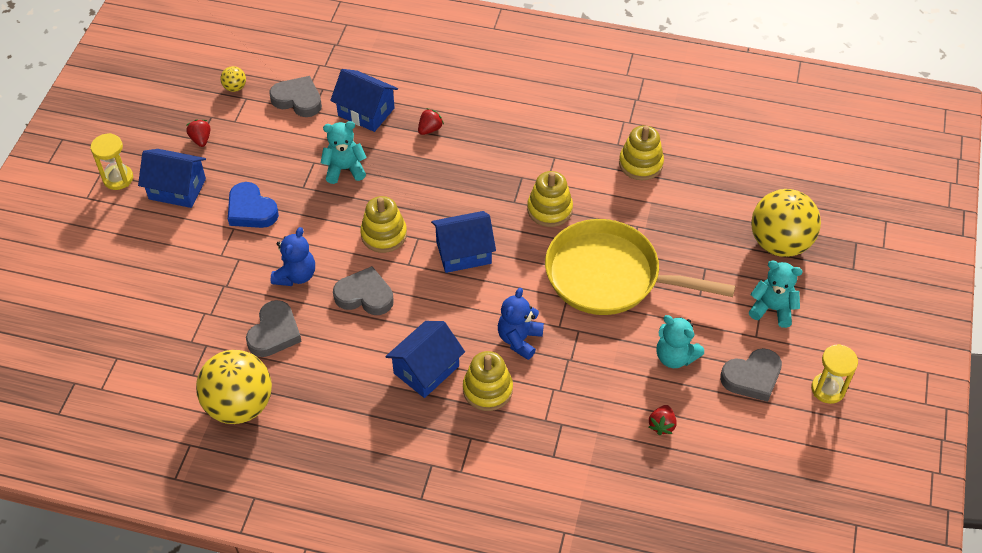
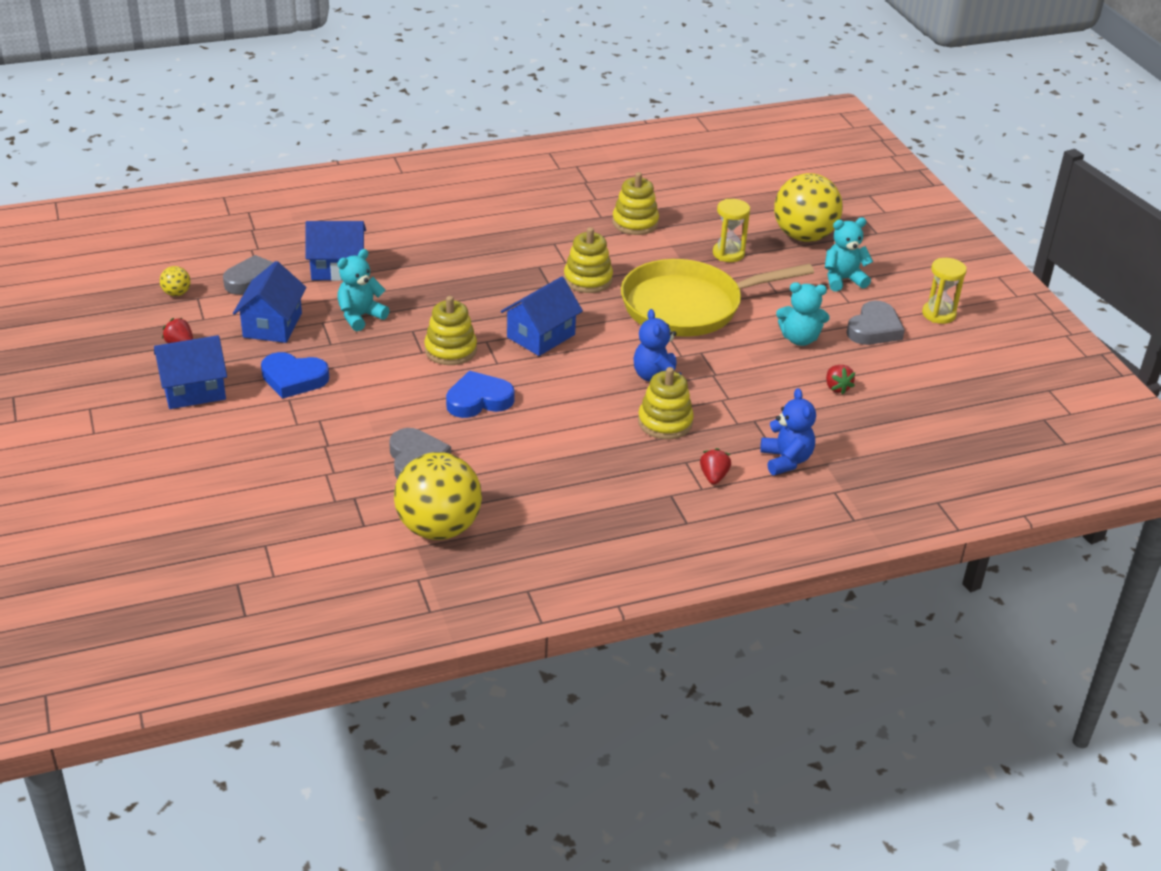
camera: 35 degrees left, 15 degrees down
yellow hourglass [91,133,133,190] -> yellow hourglass moved to [713,199,750,262]
blue teddy bear [271,227,315,286] -> blue teddy bear moved to [760,388,816,475]
grey heart [333,266,394,315] -> blue heart [446,371,515,418]
blue house [385,321,465,398] -> blue house moved to [233,261,306,343]
red strawberry [418,108,444,135] -> red strawberry moved to [700,448,731,484]

